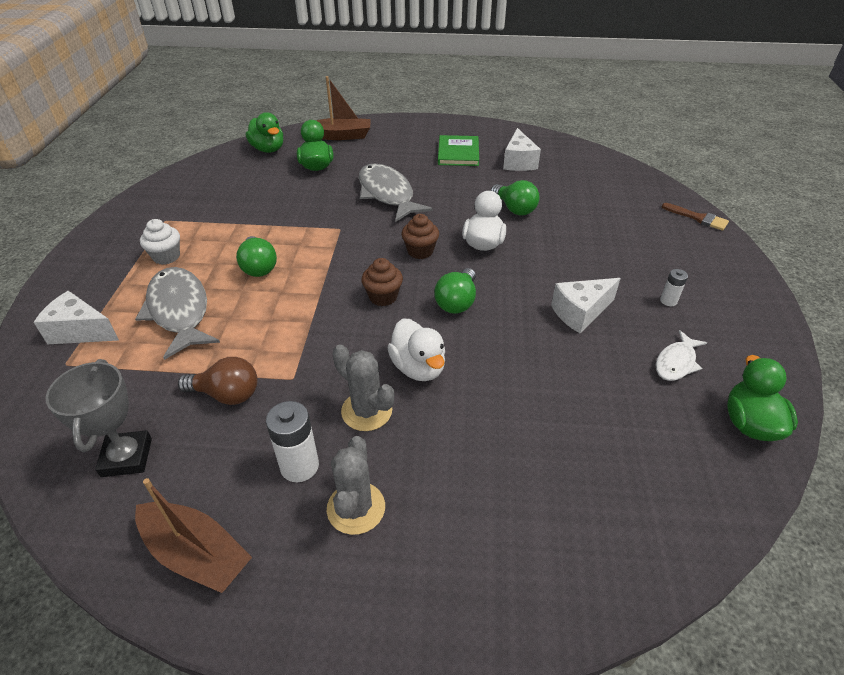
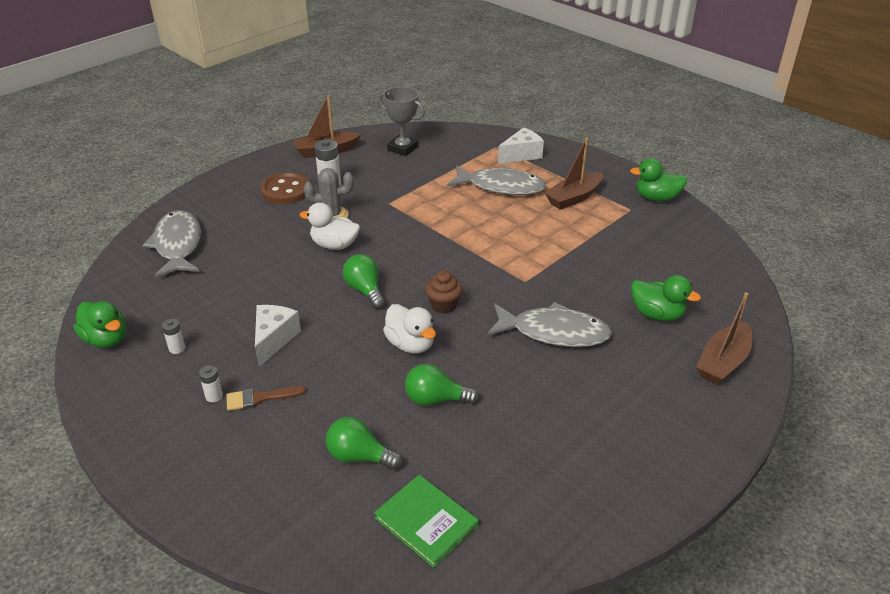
camera: 130 degrees right, 5 degrees down
white cupcake [140,219,180,265] -> brown boat [545,138,603,210]
brown light bulb [178,357,258,405] -> none
green light bulb [236,236,277,277] -> green light bulb moved to [326,417,403,470]
green duck [246,112,283,153] -> green duck moved to [630,158,687,202]
grey cactus [327,436,385,535] -> brown button [260,172,310,204]
brown cupcake [361,258,403,306] -> none
green book [438,135,479,166] -> green book moved to [374,475,478,568]
white cheese [503,128,541,171] -> none
white fish [656,330,707,381] -> white battery [162,319,185,354]
brown brush [662,203,729,231] -> brown brush moved to [226,386,306,411]
none -> grey fish [142,210,201,278]

